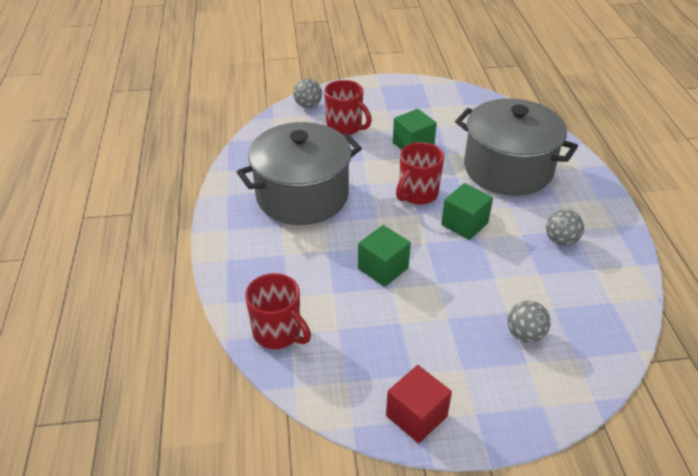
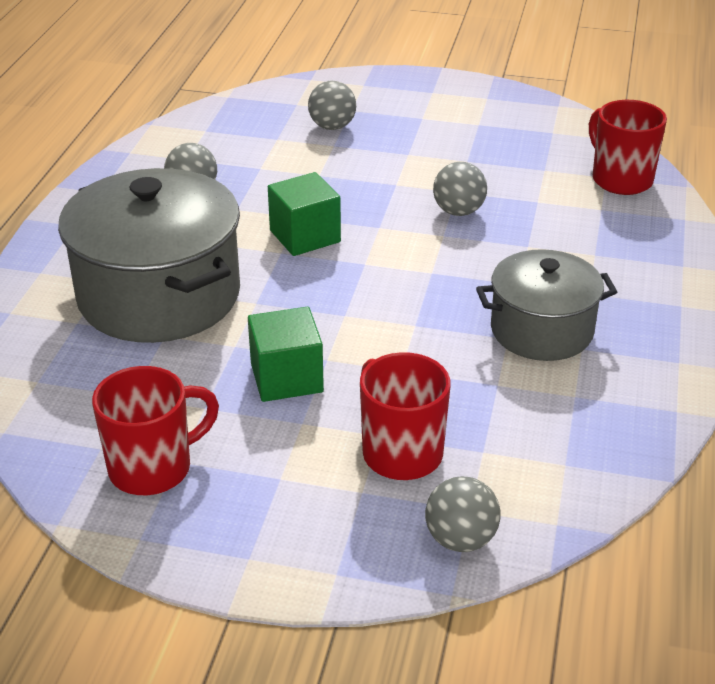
camera: 160 degrees left, 5 degrees down
grey pot [237,122,362,225] -> grey pot [476,249,617,361], size x0.61
green cube [358,225,411,287] -> grey ball [433,162,487,216]
red cube [386,365,452,443] -> none
red mug [396,142,444,205] -> red mug moved to [92,366,219,495]

